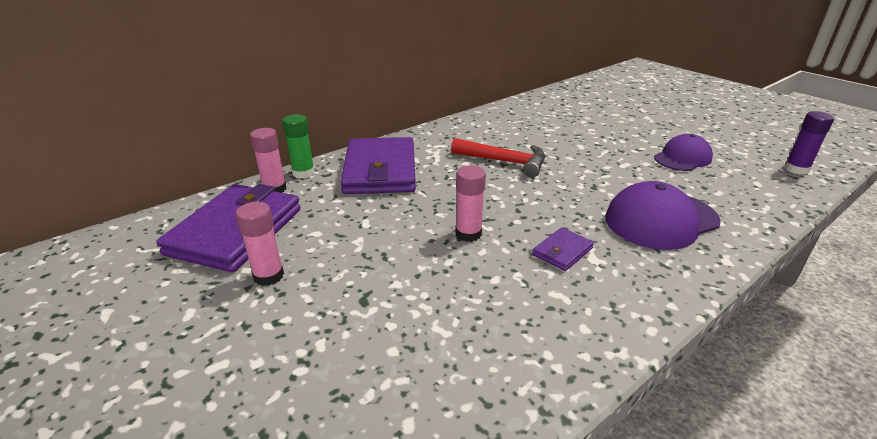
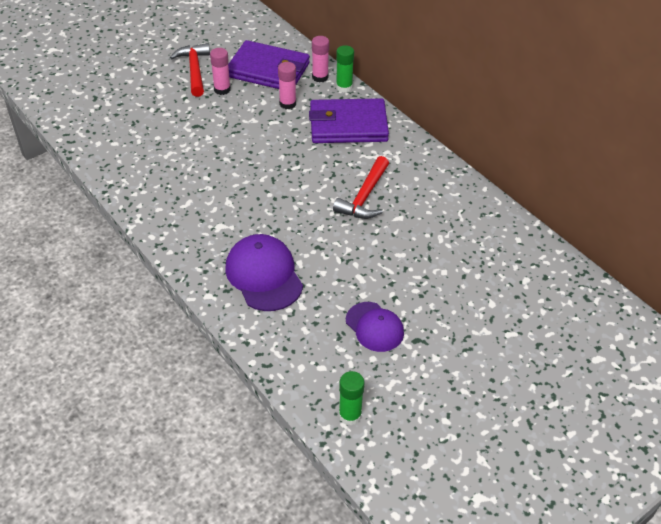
camera: 90 degrees right, 15 degrees up
pink glue stick [455,166,486,242] -> pink glue stick moved to [278,62,296,109]
purple wallet [533,227,594,271] -> none
purple glue stick [784,111,834,175] -> green glue stick [339,371,364,425]
none -> red hammer [170,43,210,97]

